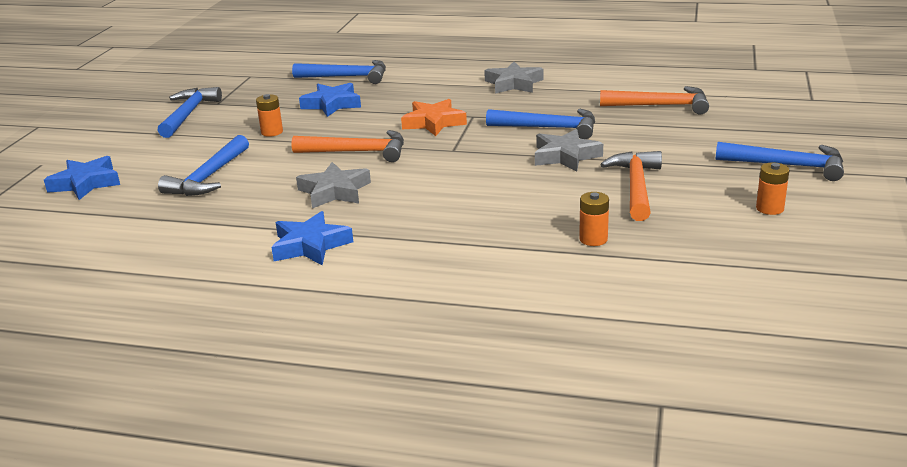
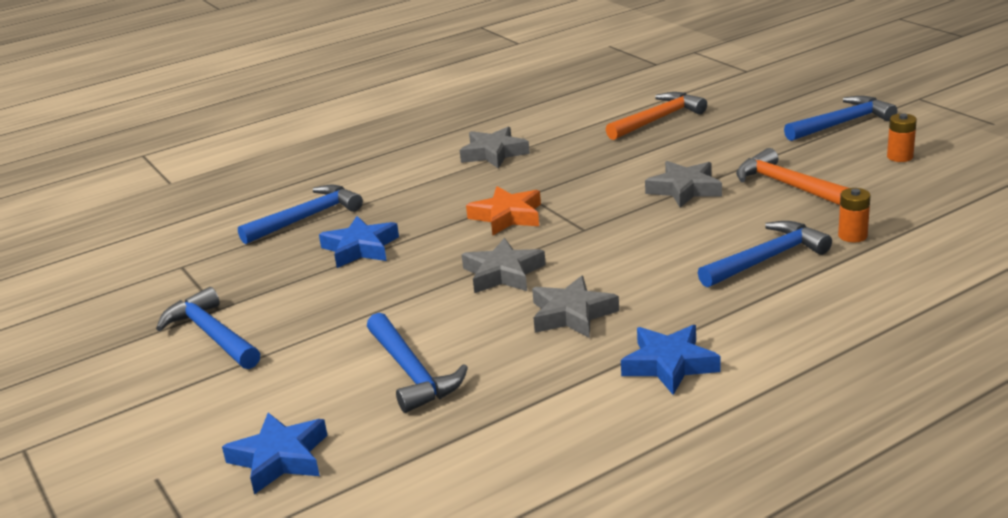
camera: 45 degrees left, 0 degrees up
orange battery [256,94,283,137] -> none
orange hammer [291,130,404,162] -> grey star [462,238,546,293]
blue hammer [486,109,595,139] -> blue hammer moved to [698,221,832,287]

